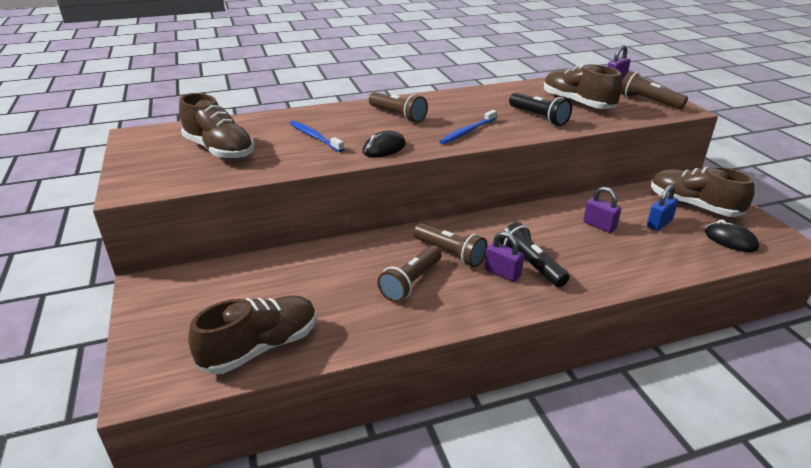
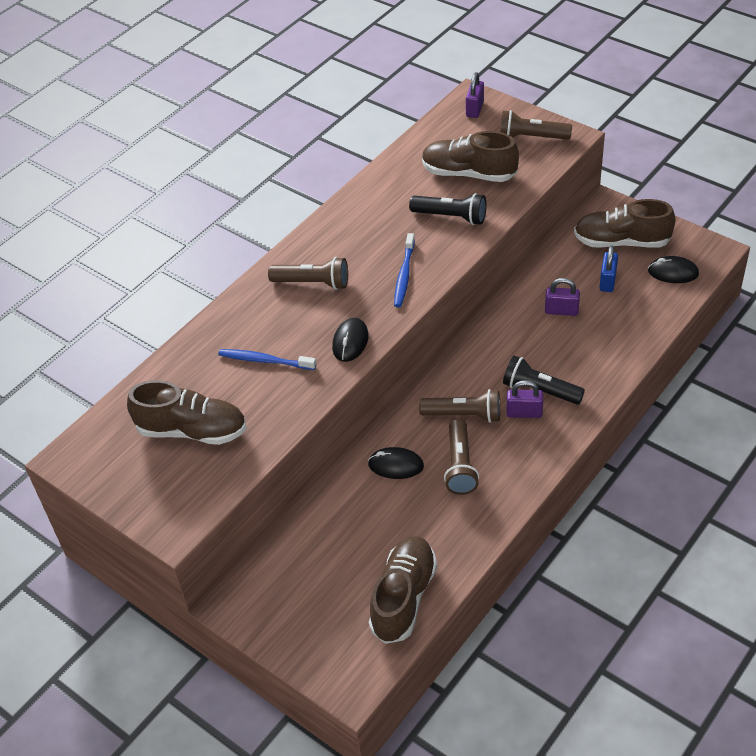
camera: 30 degrees left, 15 degrees up
none -> black mouse [368,447,424,479]

